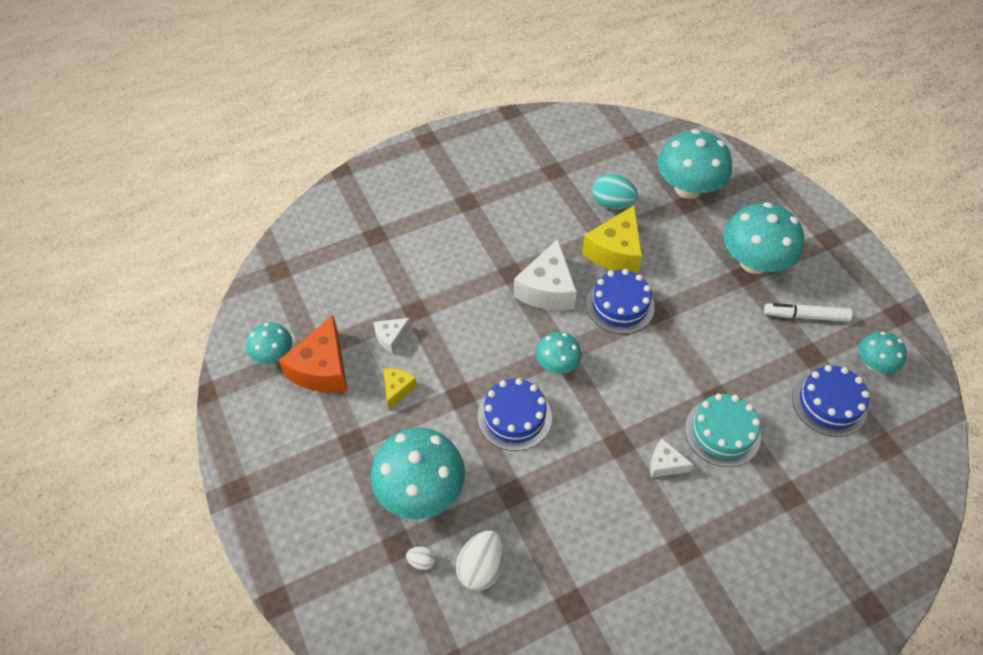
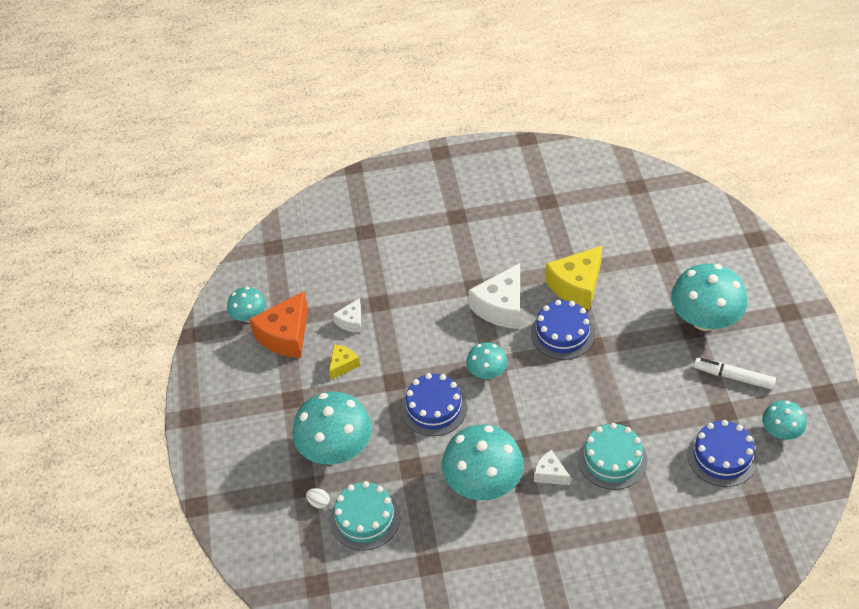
camera: 20 degrees right, 5 degrees down
white cheese [373,318,411,354] -> white cheese turned 45 degrees counterclockwise [333,298,361,332]
white egg [456,530,505,591] -> turquoise cake [330,481,400,550]
turquoise egg [593,174,638,209] -> none
turquoise mushroom [657,129,732,199] -> turquoise mushroom moved to [442,425,524,500]

